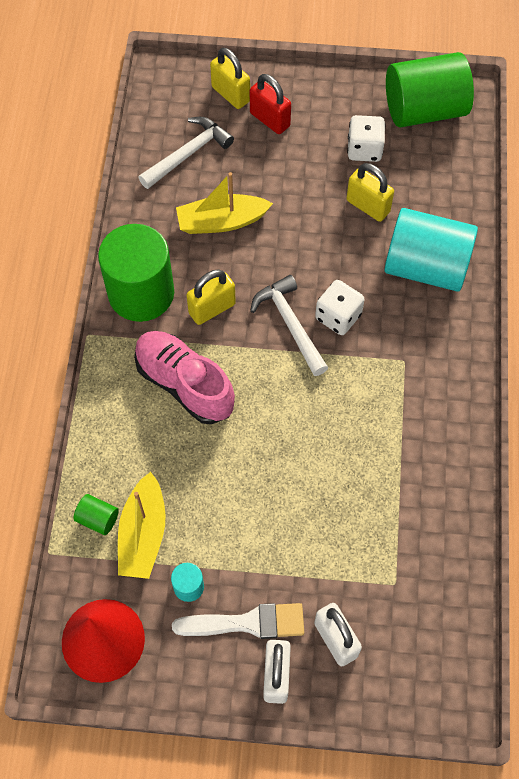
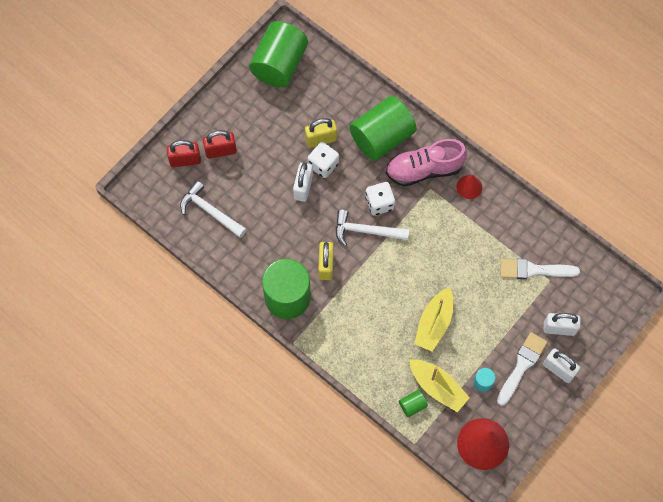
camera: 55 degrees left, 5 degrees up
pink shoe [134,331,235,424] -> pink shoe moved to [386,139,467,186]
white hammer [138,117,234,189] -> white hammer turned 45 degrees counterclockwise [180,180,247,238]
yellow boat [176,172,273,234] -> yellow boat moved to [414,287,453,351]
yellow padlock [210,48,250,109] -> red padlock [167,140,201,167]
white dice [347,115,385,162] -> white dice moved to [308,142,339,178]
turquoise cylinder [384,208,478,292] -> green cylinder [349,96,417,161]
none -> white padlock [293,162,313,202]
none -> red cone [456,175,482,199]
none -> white brush [500,259,580,279]

